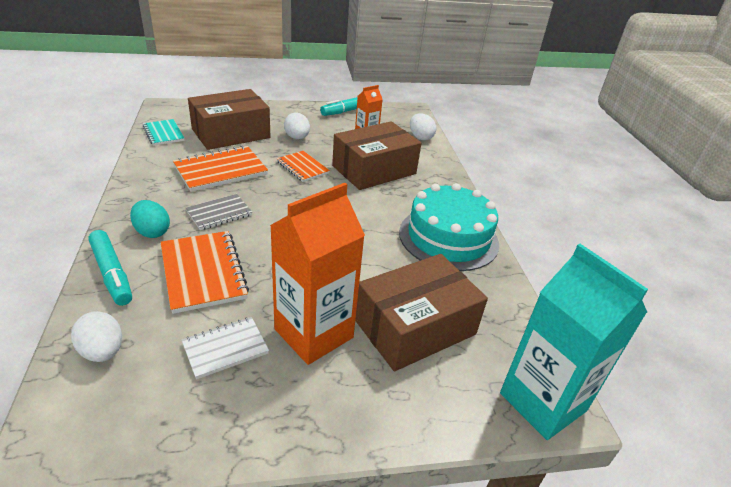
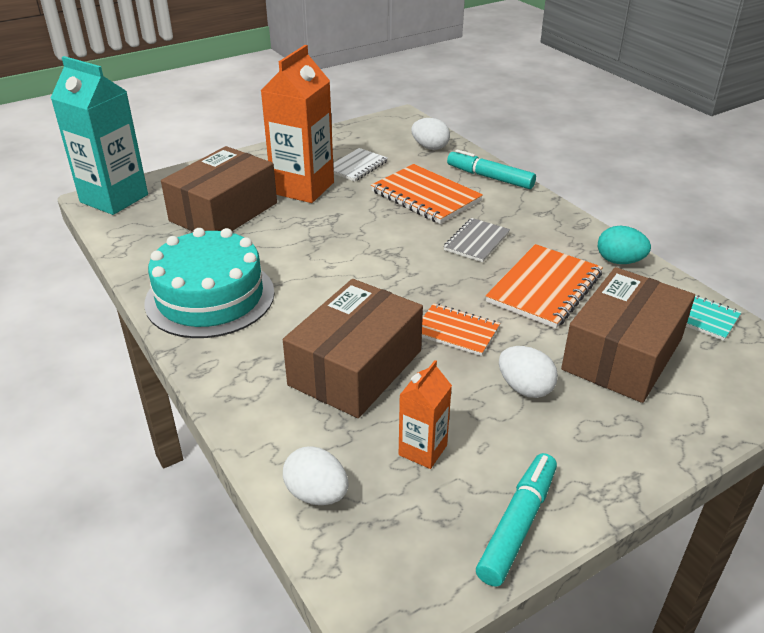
camera: 160 degrees right, 0 degrees up
turquoise egg [130,200,170,238] -> turquoise egg moved to [598,226,651,264]

